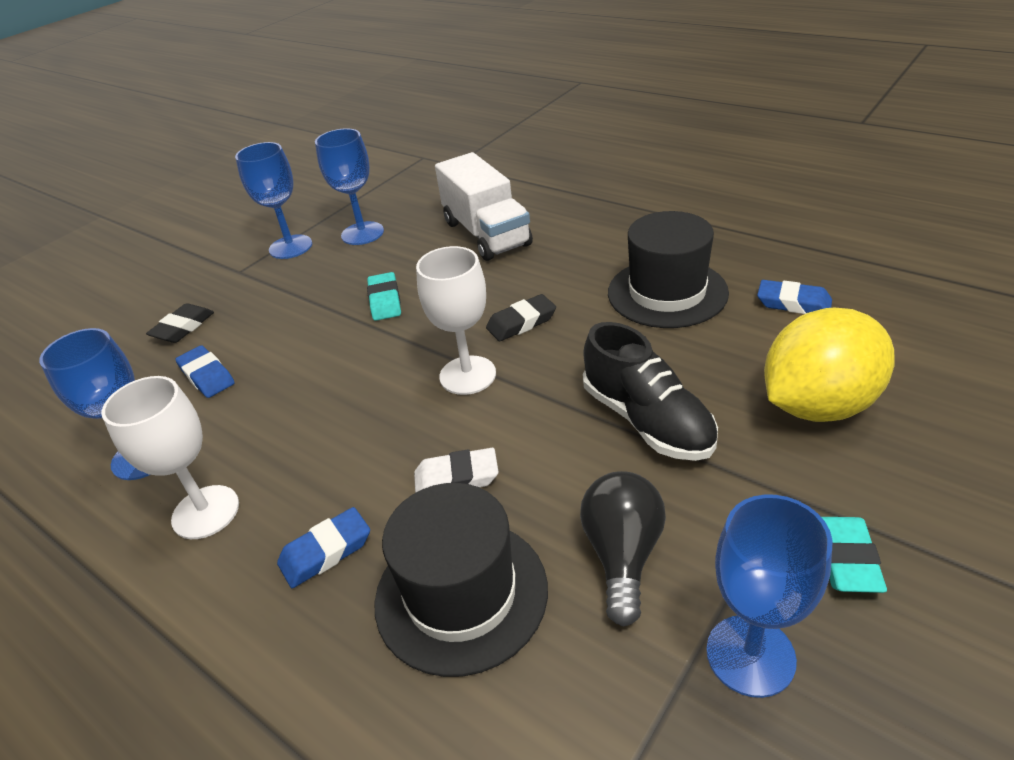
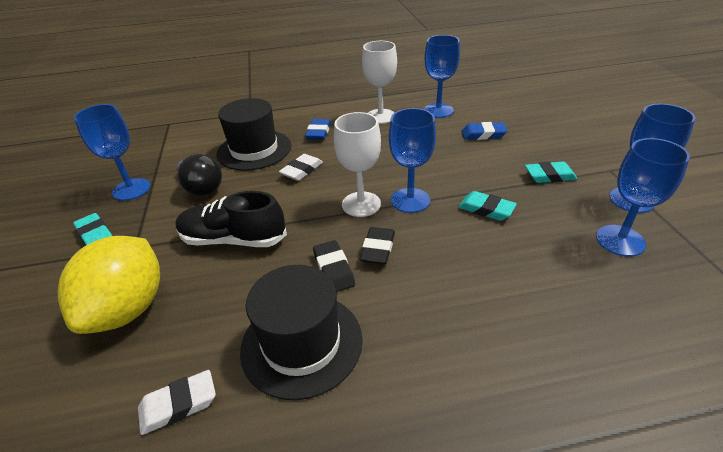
camera: 130 degrees right, 0 degrees up
black eraser [146,303,214,343] -> black eraser moved to [313,240,355,292]
white truck [435,152,533,261] -> none
blue eraser [757,280,832,314] -> white eraser [138,370,216,435]
none -> blue goblet [389,108,436,213]
none -> turquoise eraser [525,162,577,183]

